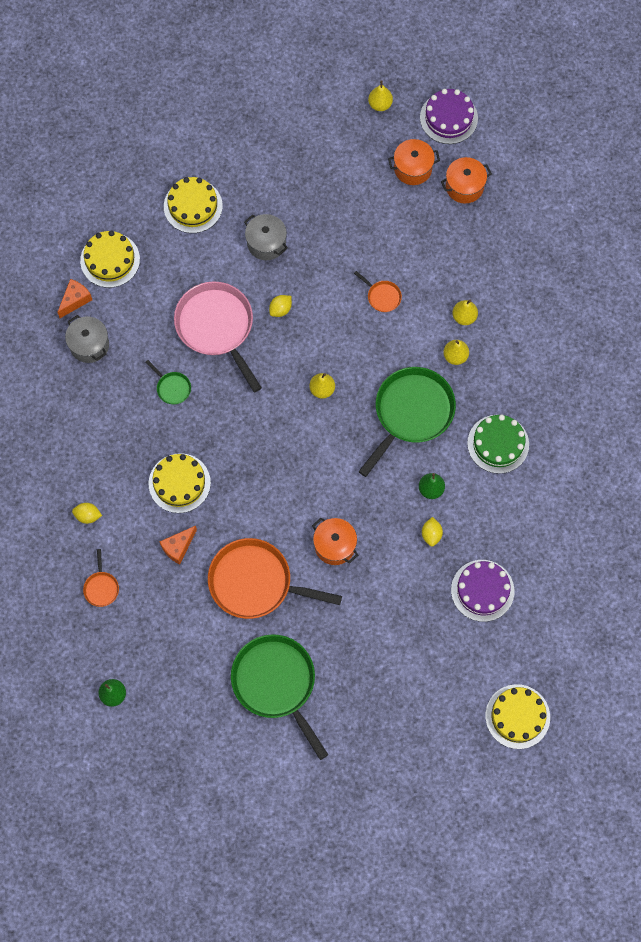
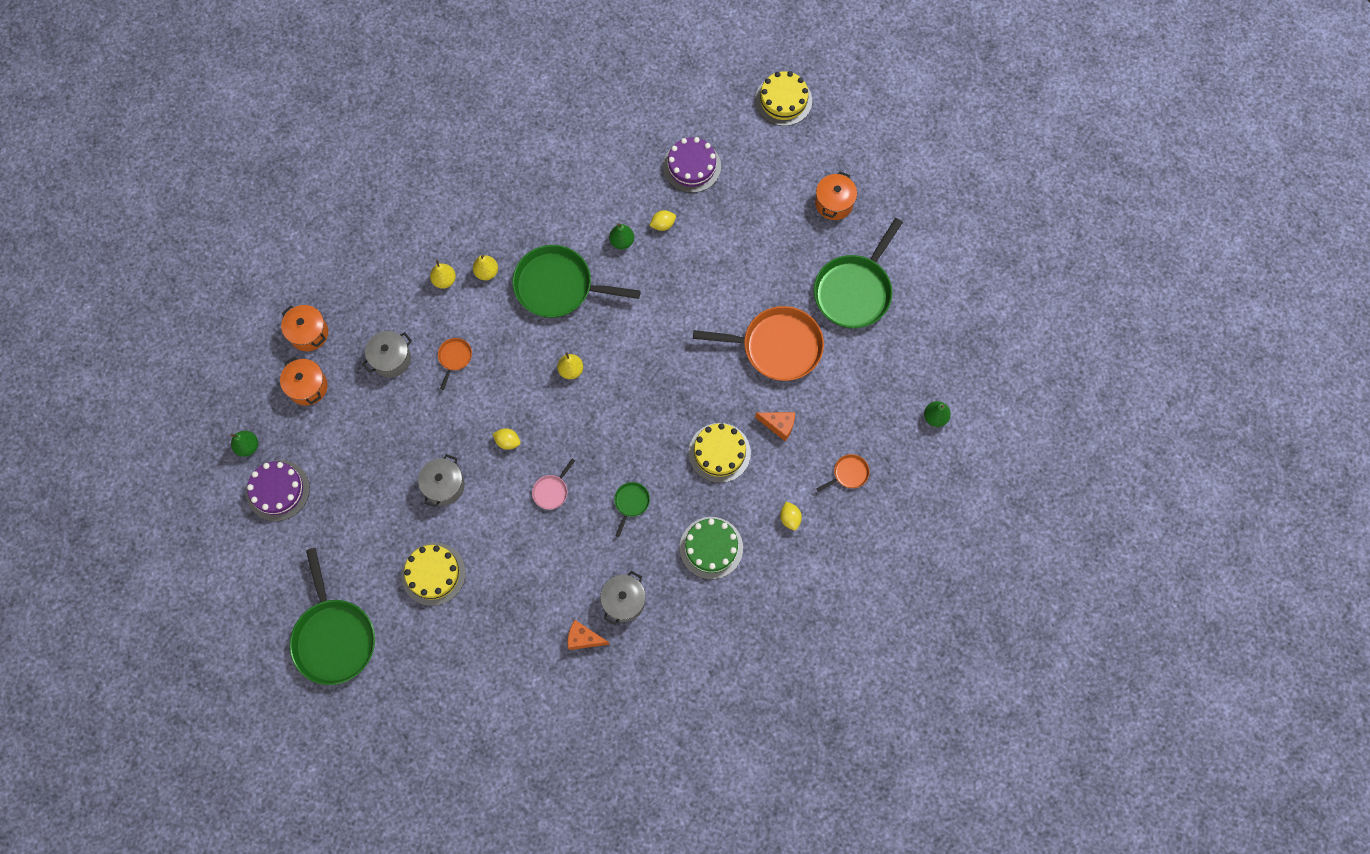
camera: 115 degrees left, 0 degrees up
yellow cake [80,231,140,288] -> none
pink pan [174,282,262,392] -> pink pan [532,459,575,510], size x0.43
orange pan [208,538,342,619] -> orange pan turned 75 degrees counterclockwise [693,306,824,381]
orange pot [312,518,358,565] -> orange pot moved to [815,171,857,220]
yellow pear [368,81,393,111] -> green pear [231,431,258,457]
purple cake [420,89,478,144] -> purple cake moved to [246,460,310,521]
green cake [467,415,529,474] -> green cake moved to [680,517,743,579]
none -> green pan [290,548,375,685]
none -> grey pot [363,331,412,378]

